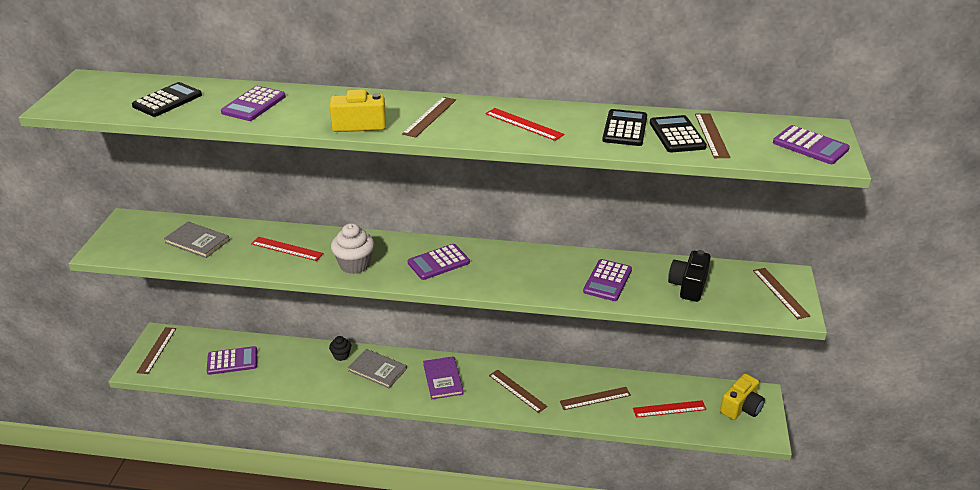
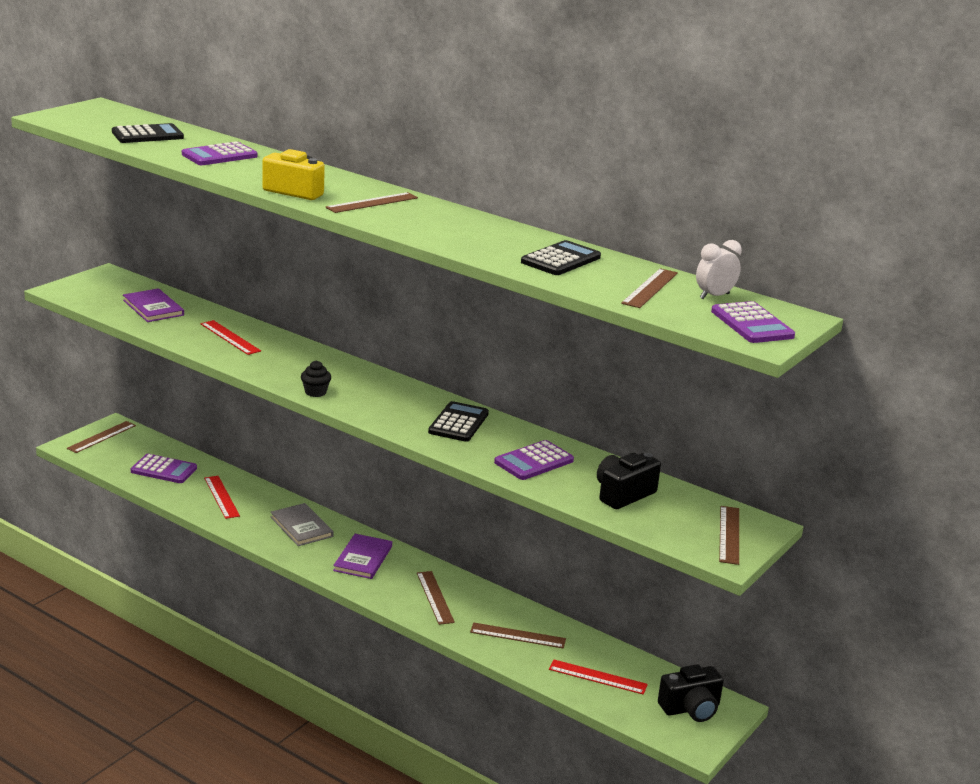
camera: 25 degrees right, 10 degrees down
grey book [164,221,230,258] -> purple book [123,288,184,322]
black cupcake [329,336,351,361] -> black cupcake moved to [301,360,331,397]
white cupcake [331,223,375,274] -> none
purple calculator [408,244,470,280] -> none
red ruler [485,108,565,141] -> red ruler moved to [204,476,240,519]
black calculator [650,115,707,152] -> black calculator moved to [428,401,489,442]
yellow camera [720,374,765,420] -> black camera [658,664,724,722]
none -> white clock [696,240,742,299]

